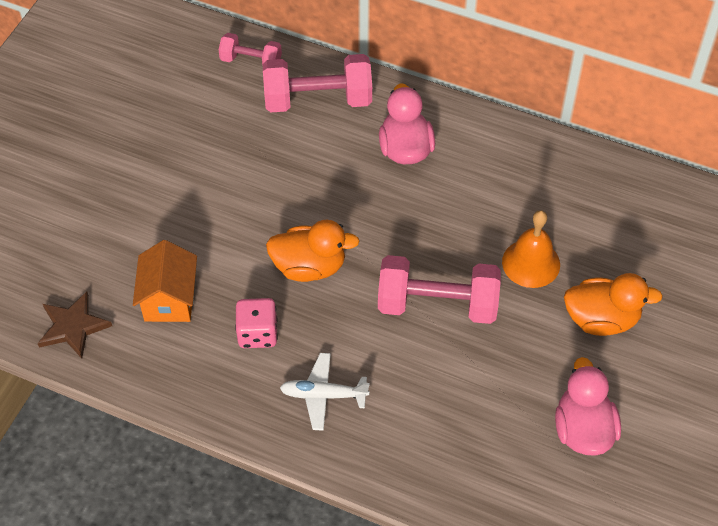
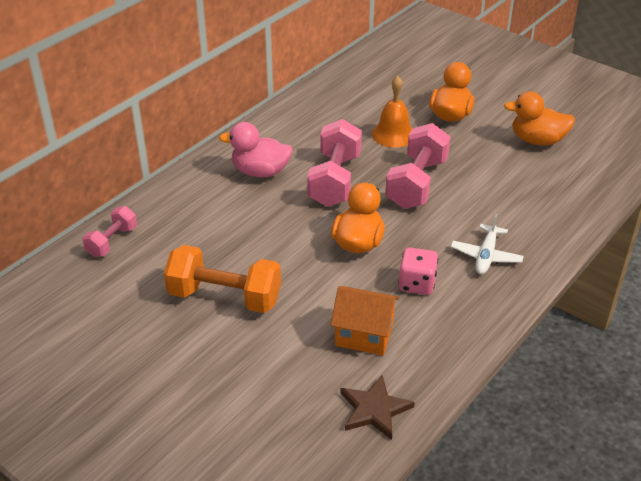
camera: 75 degrees left, 15 degrees down
pink dumbbell [263,54,372,112] -> pink dumbbell moved to [307,119,362,207]
pink duck [555,357,621,456] -> orange duck [504,91,575,146]
none -> orange dumbbell [164,245,281,313]

